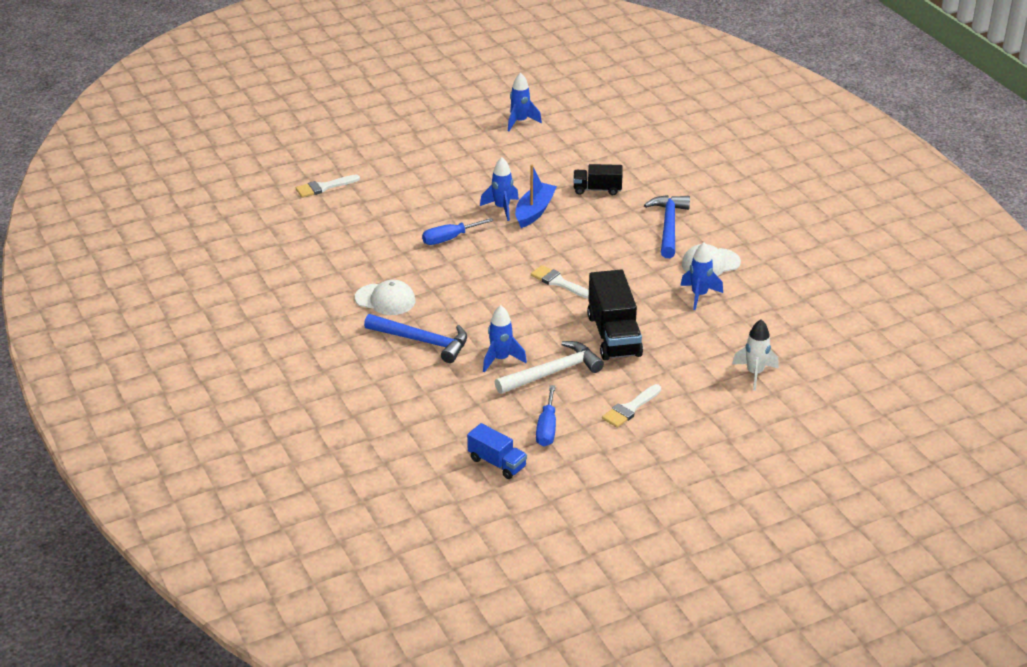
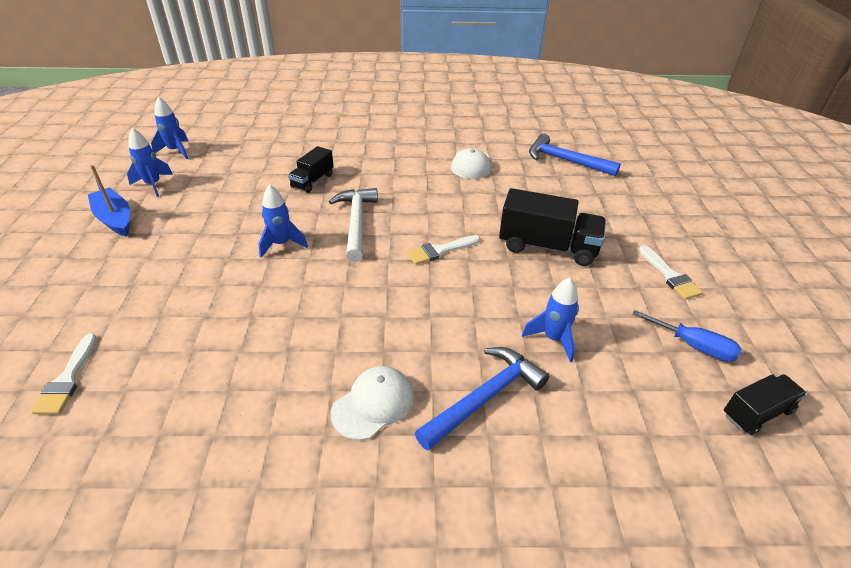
camera: 65 degrees left, 5 degrees up
blue screwdriver [422,218,494,245] -> none
blue truck [467,423,527,479] -> black truck [724,374,807,435]
white hammer [495,341,604,394] -> white hammer moved to [329,188,378,262]
blue boat [515,164,557,228] -> blue boat moved to [88,165,130,237]
blue hammer [644,195,690,258] -> blue hammer moved to [529,134,621,176]
blue rocket [680,243,723,310] -> blue rocket moved to [151,97,188,159]
white rocket [732,319,779,391] -> none

